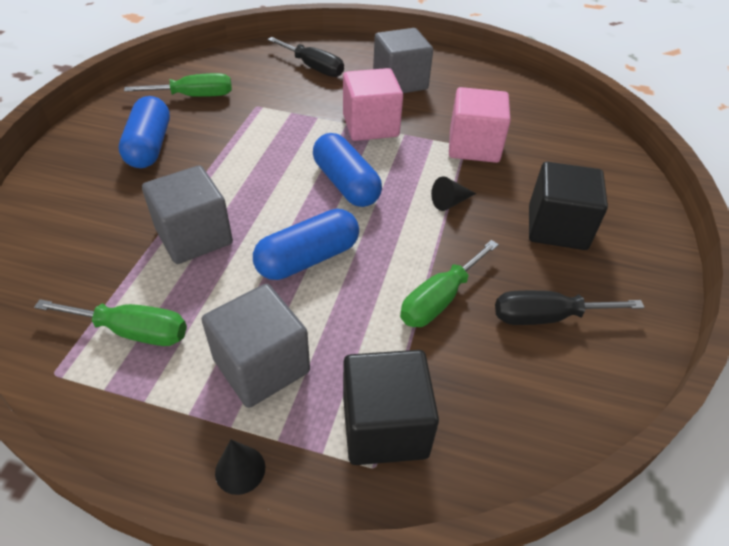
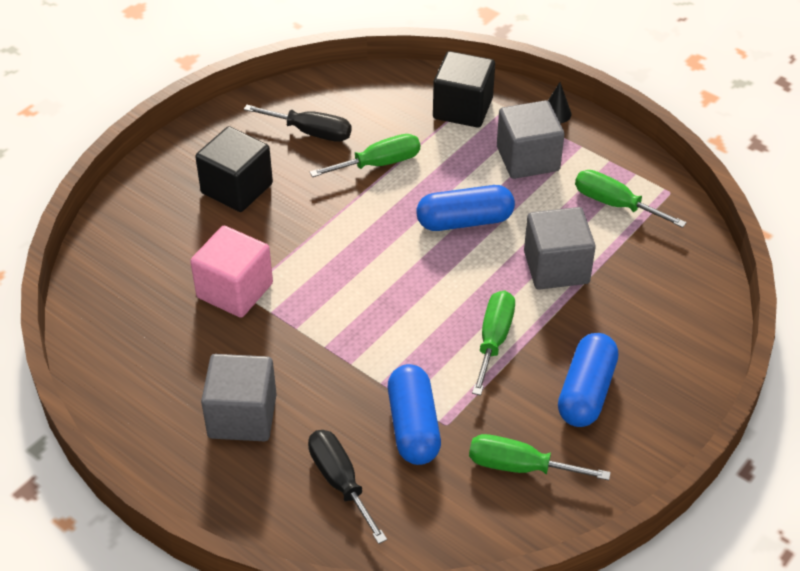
camera: 155 degrees left, 0 degrees up
blue capsule [313,133,382,207] -> blue capsule moved to [388,364,441,465]
pink cube [343,68,403,141] -> none
black cone [431,176,476,211] -> none
none -> green screwdriver [472,291,515,396]

